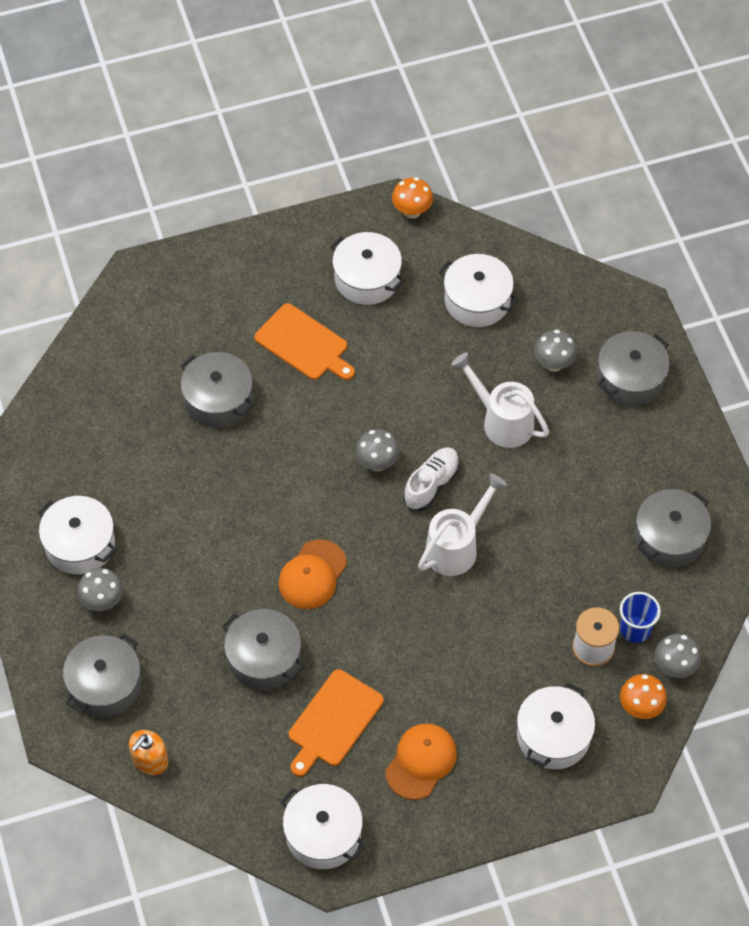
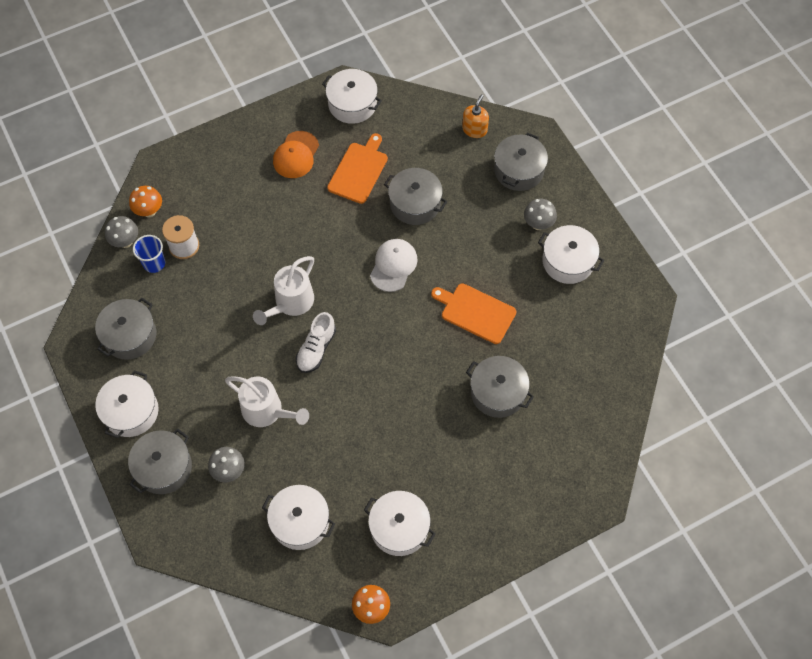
camera: 170 degrees right, 5 degrees up
orange cutting board [254,303,355,380] -> orange cutting board moved to [431,283,516,344]
orange cap [278,539,347,609] -> white cap [370,239,418,292]
grey mushroom [355,429,399,471] -> none
white pot [517,683,595,769] -> white pot moved to [95,371,159,438]

